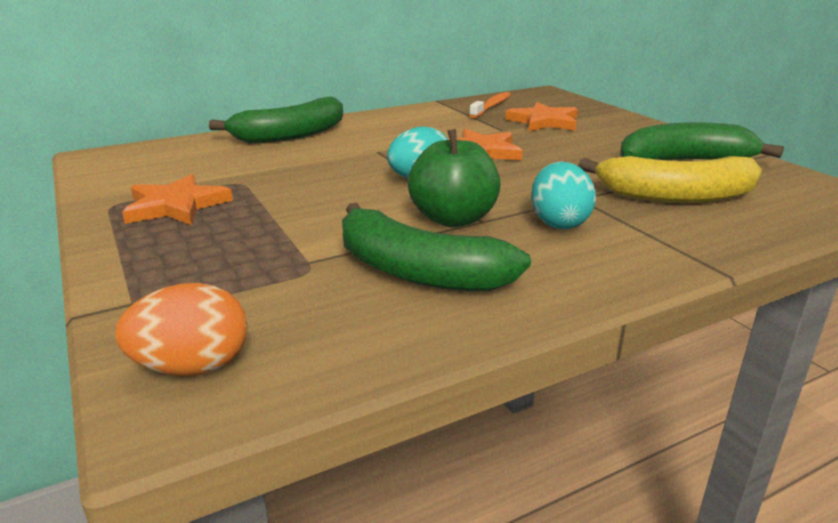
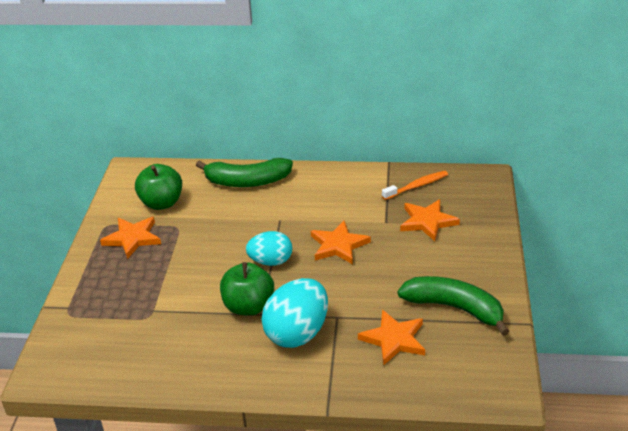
camera: 35 degrees right, 10 degrees up
orange egg [115,283,248,376] -> none
green banana [342,203,531,291] -> none
turquoise egg [531,161,596,229] -> turquoise egg [261,278,328,348], size x1.55
yellow banana [578,156,762,203] -> orange star [358,310,425,365]
none -> green apple [135,164,182,210]

